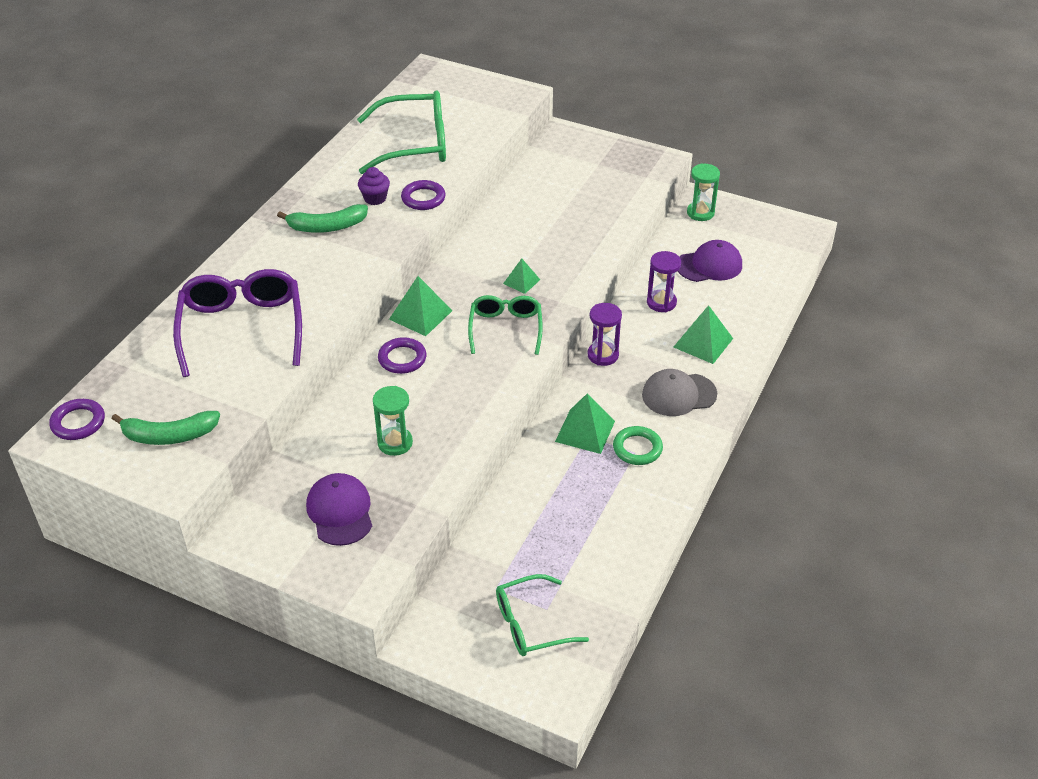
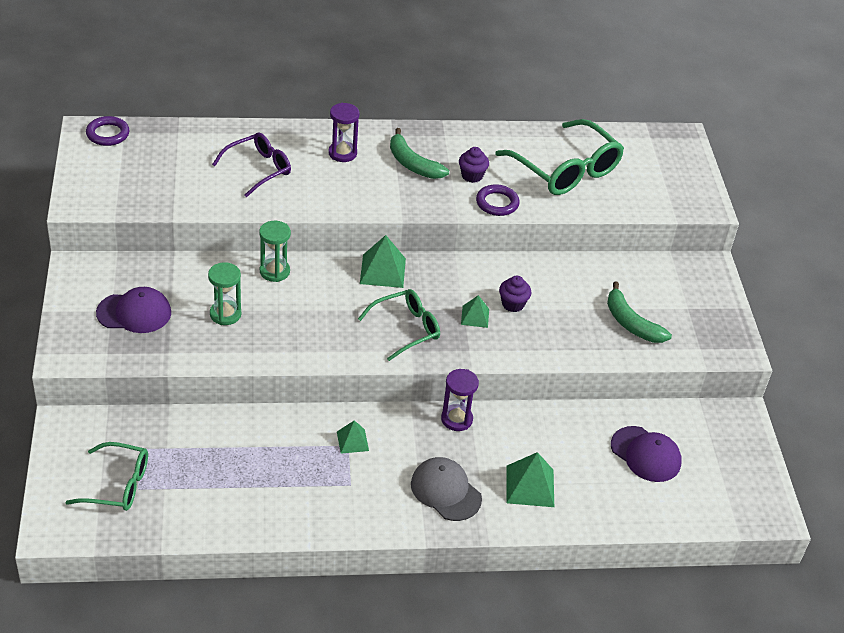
camera: 55 degrees right, 0 degrees up
green banana [112,411,220,445] -> green banana moved to [607,281,672,343]
purple glasses [173,269,302,377] -> purple glasses [212,132,291,197], size x0.62
purple cap [306,473,372,546] -> purple cap turned 45 degrees clockwise [96,287,171,333]
purple ring [378,337,427,374] -> none
green glasses [496,574,589,656] -> green glasses turned 150 degrees clockwise [65,442,148,511]
green pyramid [555,394,615,454] -> green pyramid [337,421,369,454], size x0.61
green ring [613,426,663,465] -> none
purple hourglass [647,251,681,312] -> purple hourglass moved to [328,103,360,162]
green hourglass [687,163,720,221] -> green hourglass moved to [259,221,291,282]
none -> purple cupcake [499,276,532,312]

